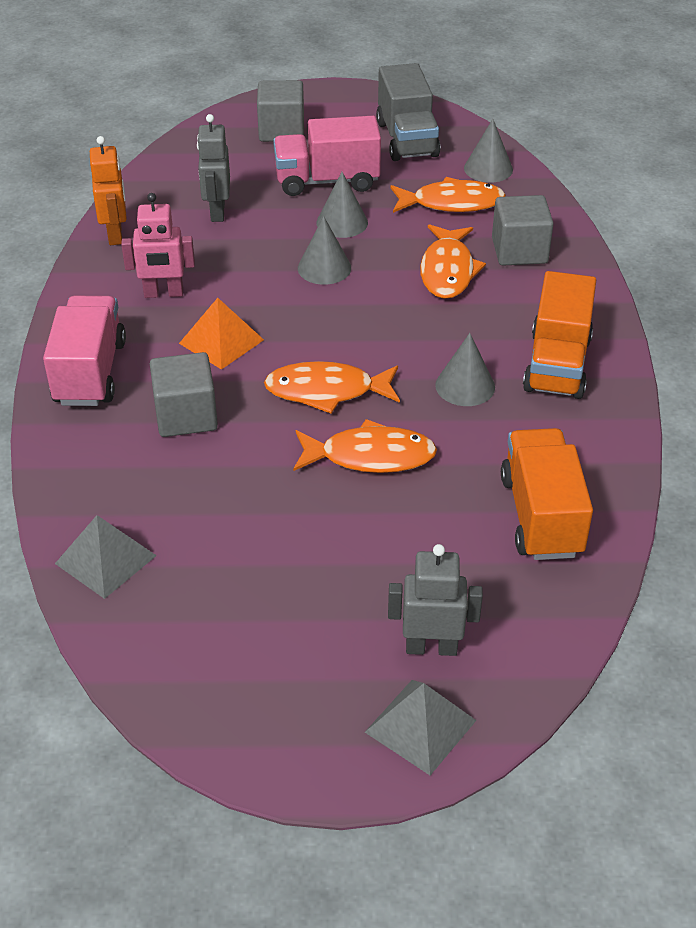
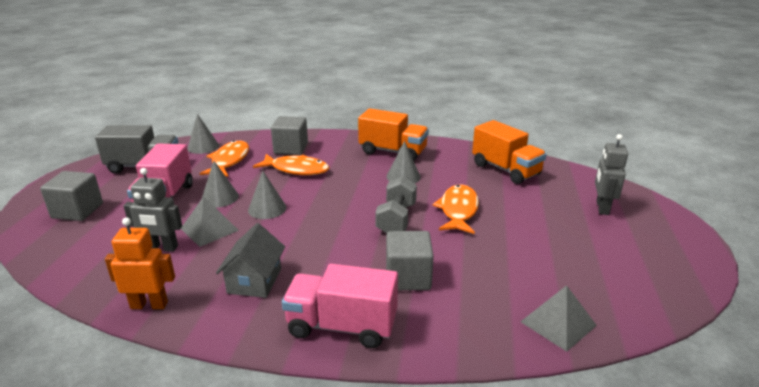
camera: 80 degrees left, 15 degrees down
pink robot [121,193,195,298] -> grey house [216,223,285,298]
orange pyramid [179,298,264,370] -> none
orange fish [264,361,400,413] -> grey dumbbell [375,176,417,233]
grey pyramid [365,680,476,775] -> grey pyramid moved to [181,196,239,247]
orange truck [501,428,593,560] -> orange truck turned 135 degrees counterclockwise [472,120,547,184]

